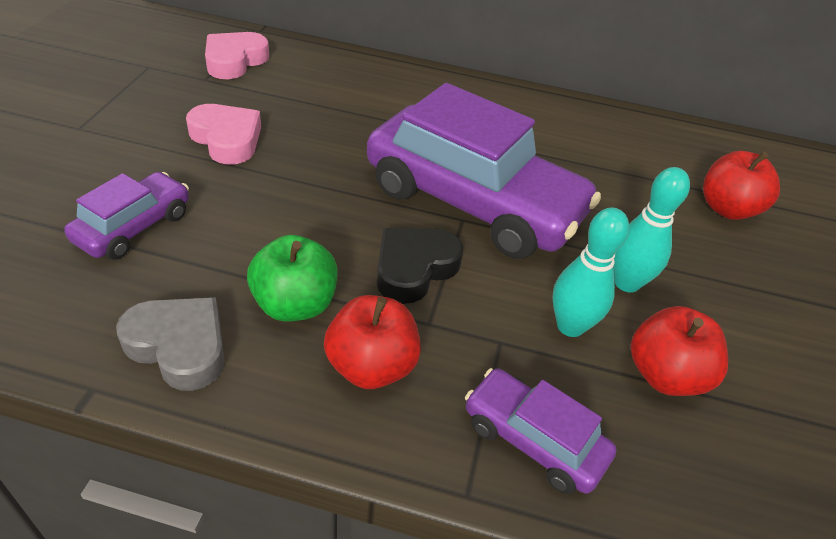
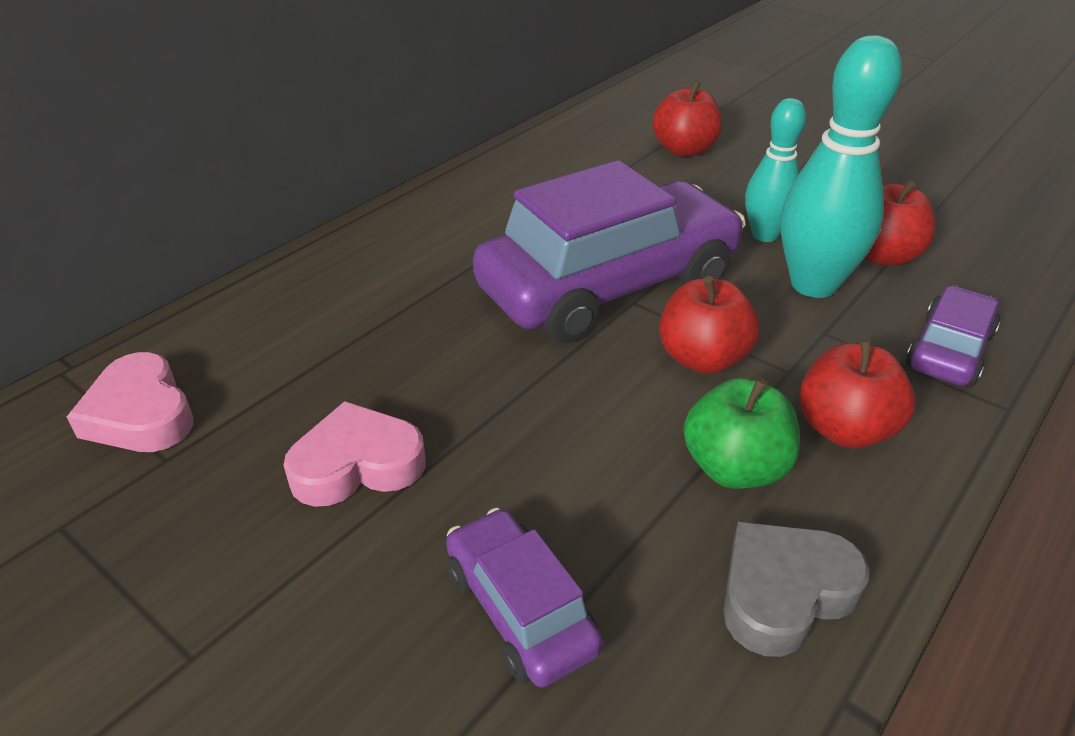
camera: 60 degrees left, 5 degrees down
black heart [377,228,464,304] -> red apple [659,276,760,374]
purple car [465,368,617,494] -> purple car turned 150 degrees clockwise [906,285,1000,387]
turquoise bowling pin [553,208,629,337] -> turquoise bowling pin [780,35,902,298], size x1.60

